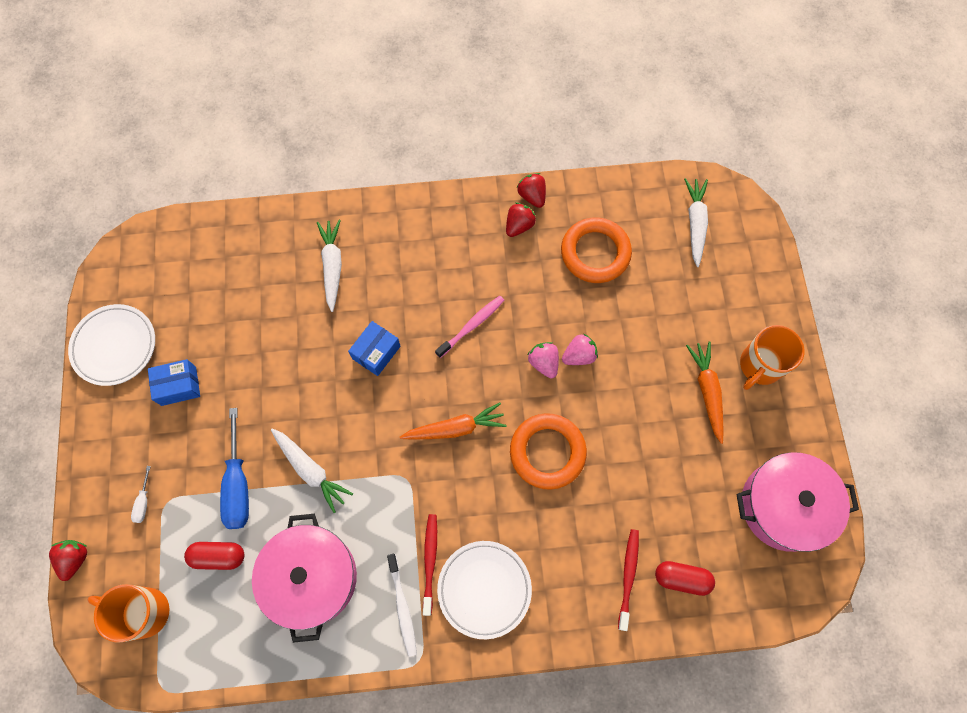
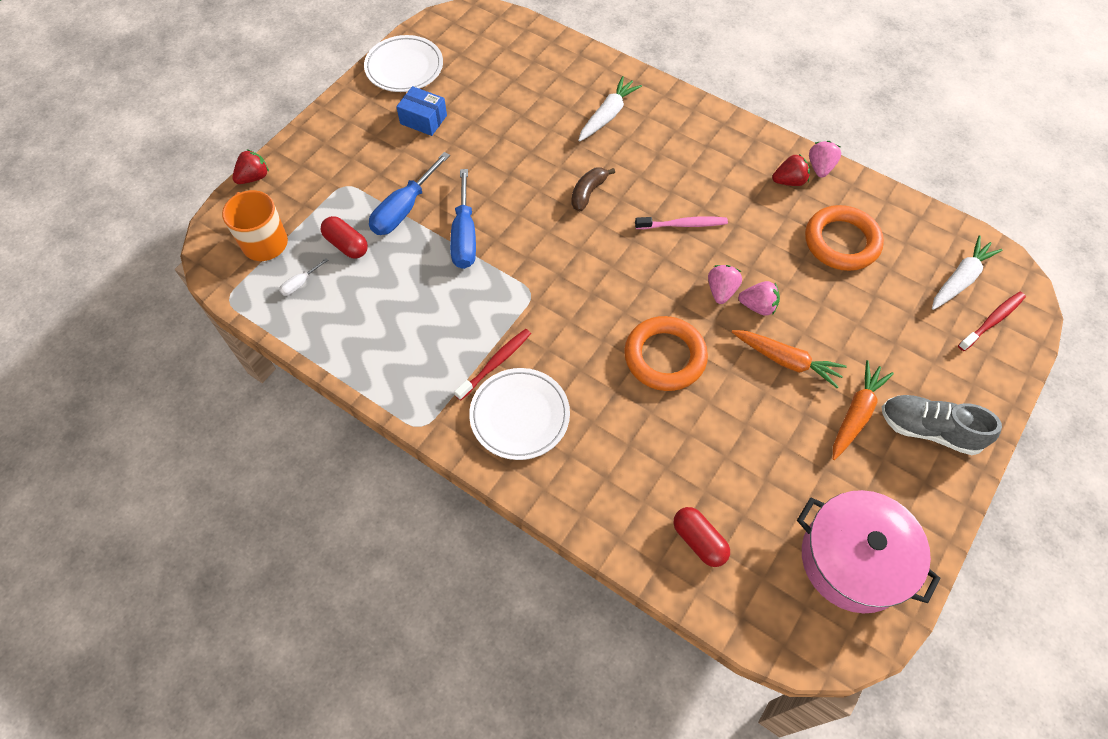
camera: 40 degrees right, 10 degrees down
white screwdriver [131,466,151,523] -> white screwdriver moved to [279,258,329,296]
pink pot [252,514,357,643] -> none
white carrot [271,428,353,513] -> blue screwdriver [450,169,476,269]
blue box [348,321,401,376] -> brown banana [571,167,615,211]
white toothbrush [387,554,417,657] -> none
orange carrot [400,403,507,440] -> orange carrot moved to [732,330,847,389]
red strawberry [517,173,546,208] -> pink strawberry [809,141,841,178]
red toothbrush [618,529,639,631] -> red toothbrush moved to [958,292,1026,351]
orange mug [740,325,805,390] -> grey shoe [882,395,1002,455]

